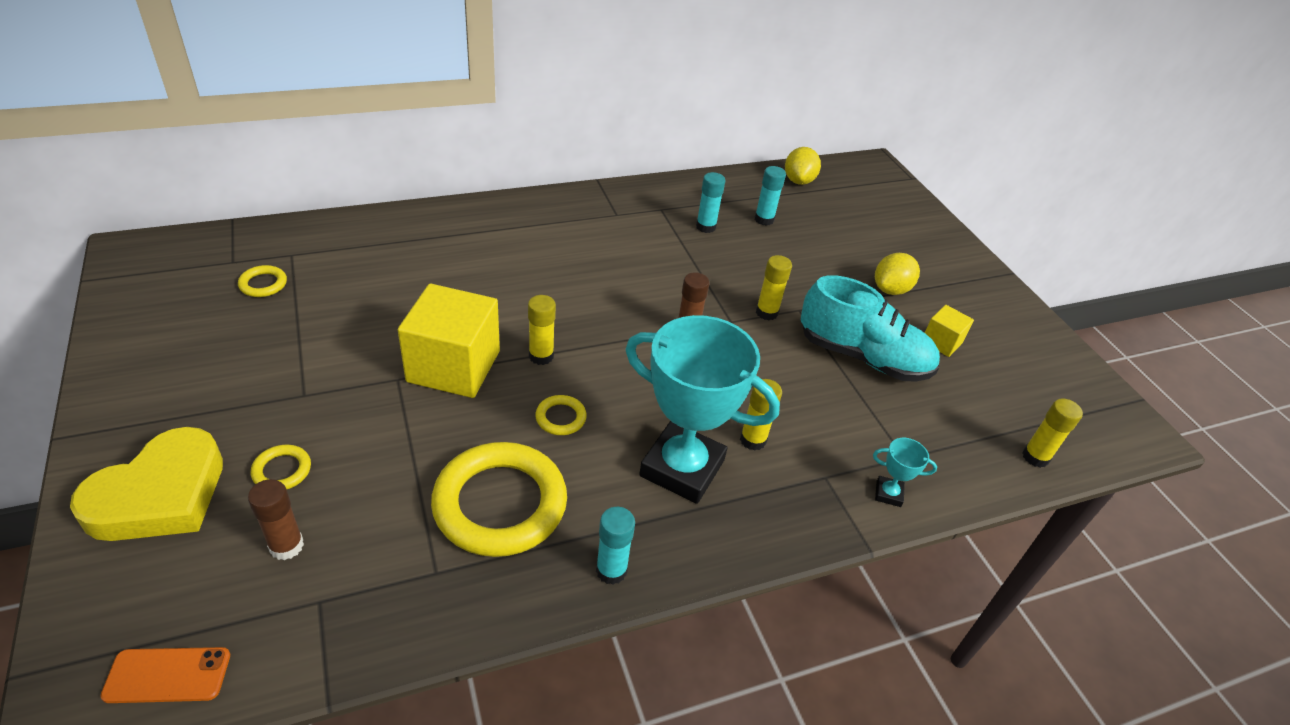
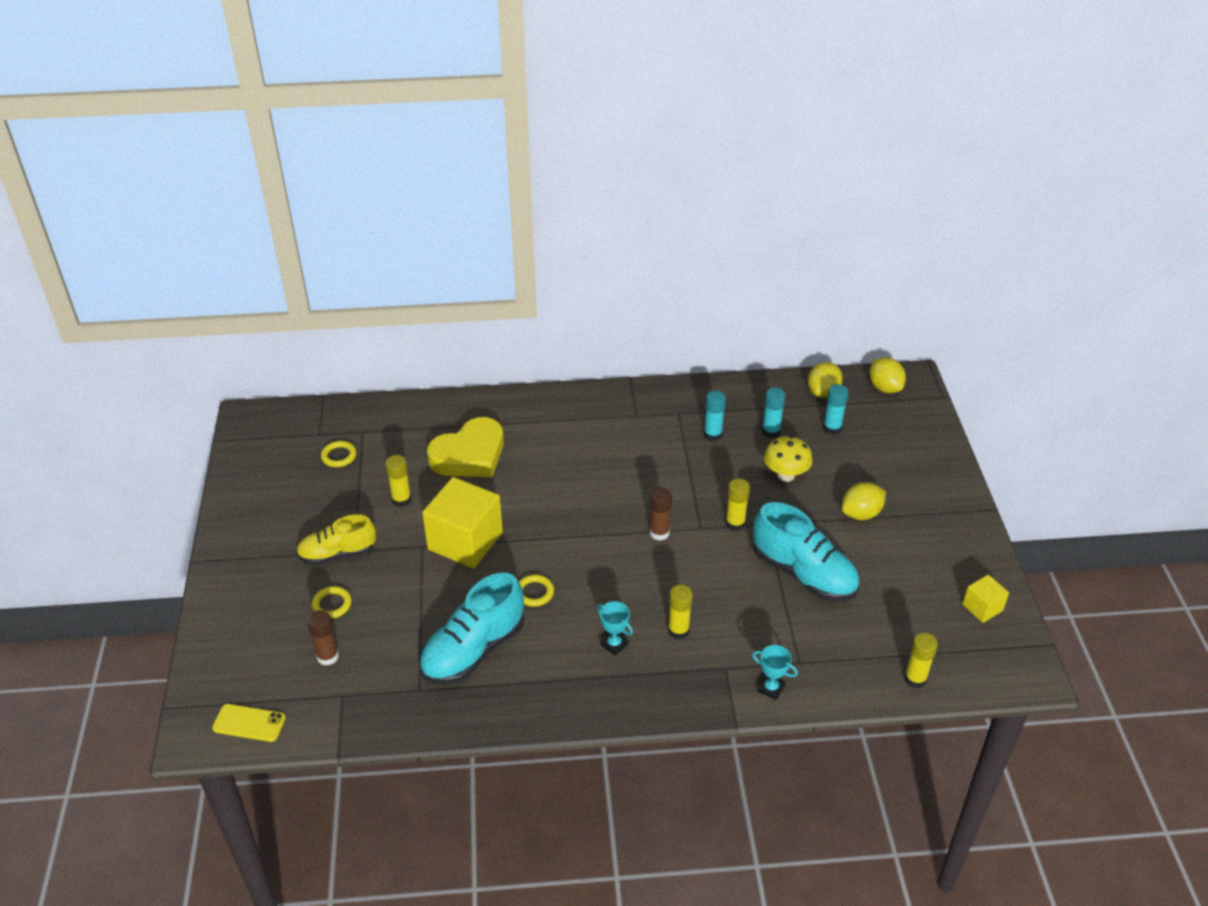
camera: 20 degrees right, 0 degrees up
yellow heart [70,427,223,541] -> yellow heart moved to [427,417,504,477]
orange phone [101,647,230,703] -> yellow phone [212,704,286,742]
yellow ring [431,442,567,557] -> turquoise shoe [419,573,524,684]
yellow glue stick [528,295,556,365] -> yellow glue stick moved to [385,455,412,507]
turquoise glue stick [596,507,635,585] -> turquoise glue stick moved to [823,384,849,435]
turquoise trophy [625,315,780,504] -> turquoise trophy [597,601,633,655], size x0.40
yellow cube [925,305,974,357] -> yellow cube moved to [963,575,1009,623]
none -> yellow shoe [296,514,376,565]
none -> yellow mushroom [764,436,813,482]
none -> yellow lemon [869,357,906,393]

